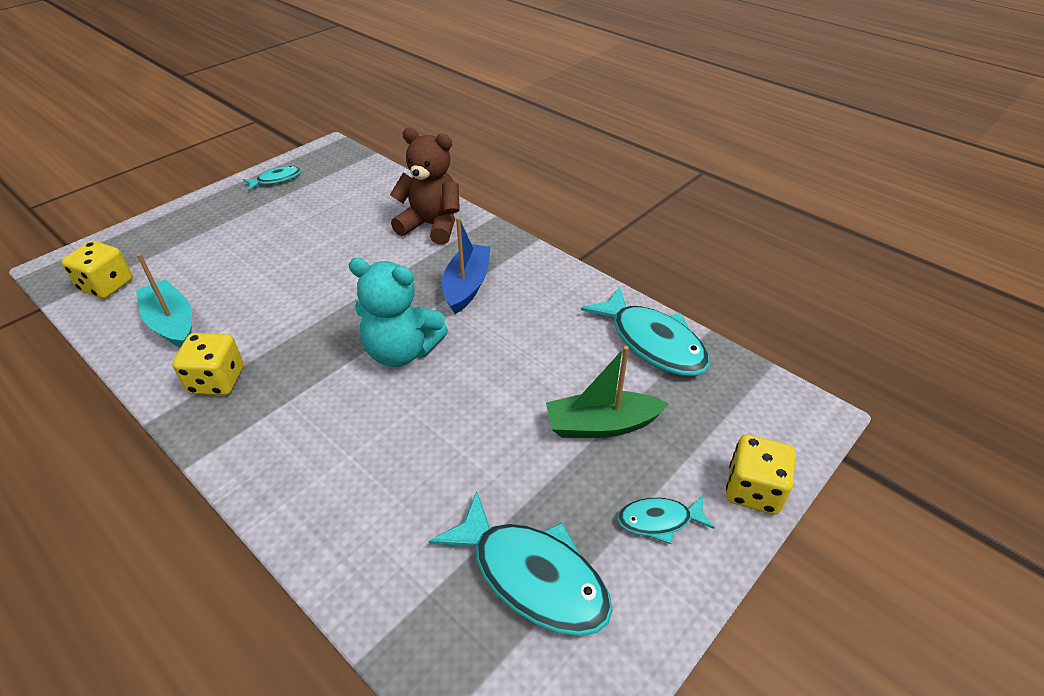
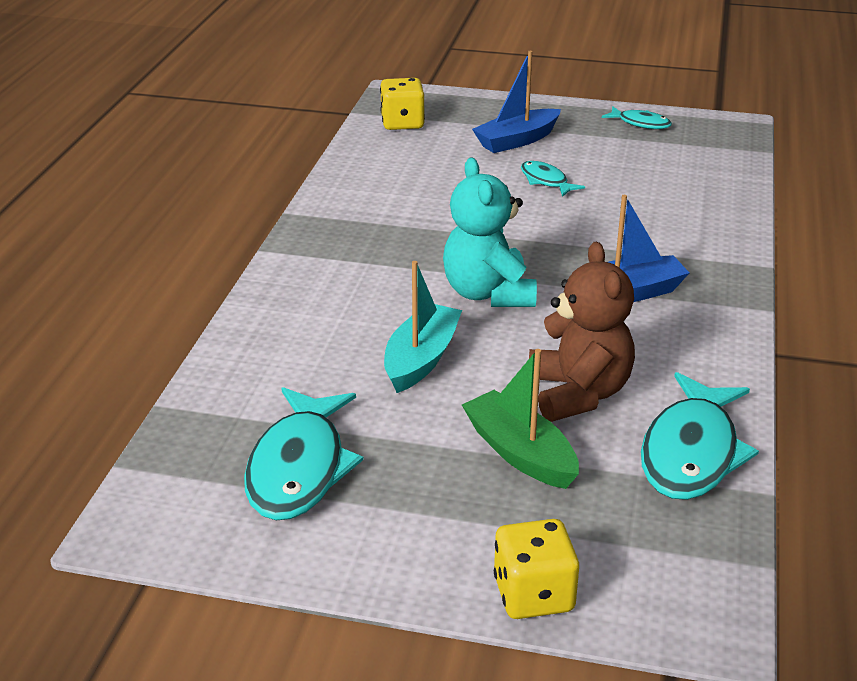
camera: 60 degrees right, 10 degrees down
turquoise boat [136,253,192,348] -> turquoise boat moved to [384,261,462,393]
yellow dice [172,333,244,395] -> none
brown teddy bear [390,128,460,245] -> brown teddy bear moved to [529,242,635,422]
turquoise fish [617,496,715,544] -> turquoise fish moved to [521,161,585,197]
none -> blue boat [472,51,561,153]

